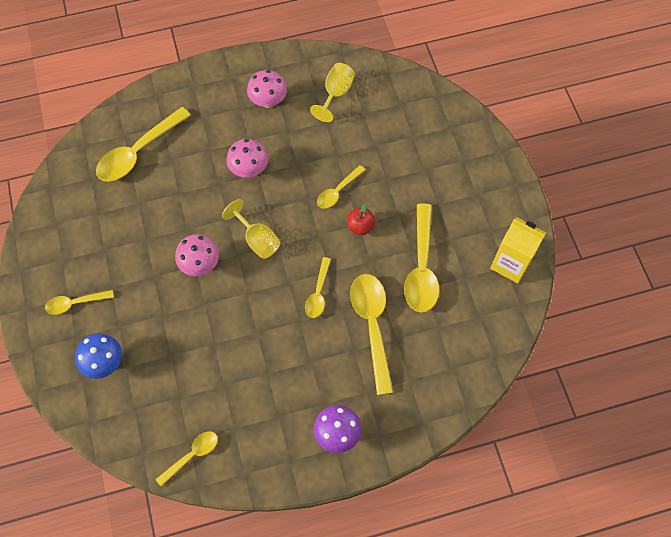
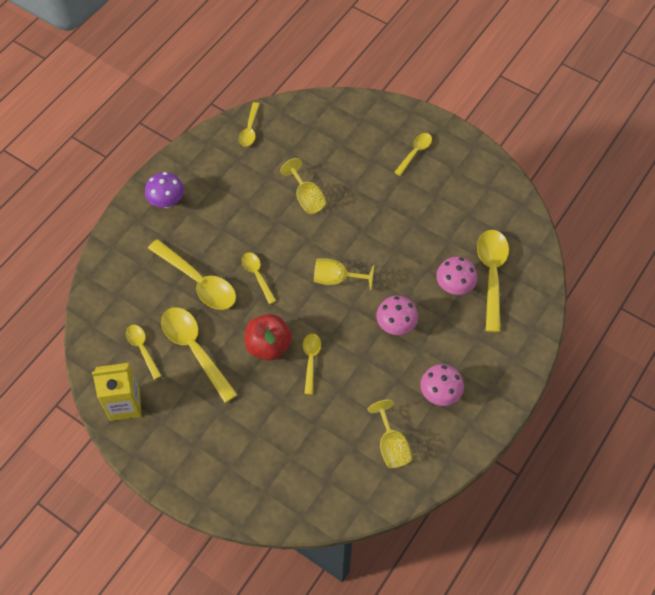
camera: 140 degrees right, 5 degrees down
blue mushroom [75,334,122,379] -> none
pink mushroom [175,234,219,276] -> pink mushroom moved to [436,257,478,295]
red apple [347,203,375,235] -> red apple [245,314,292,361], size x1.68
none -> yellow spoon [126,325,161,380]
none -> yellow goblet [280,158,326,214]

